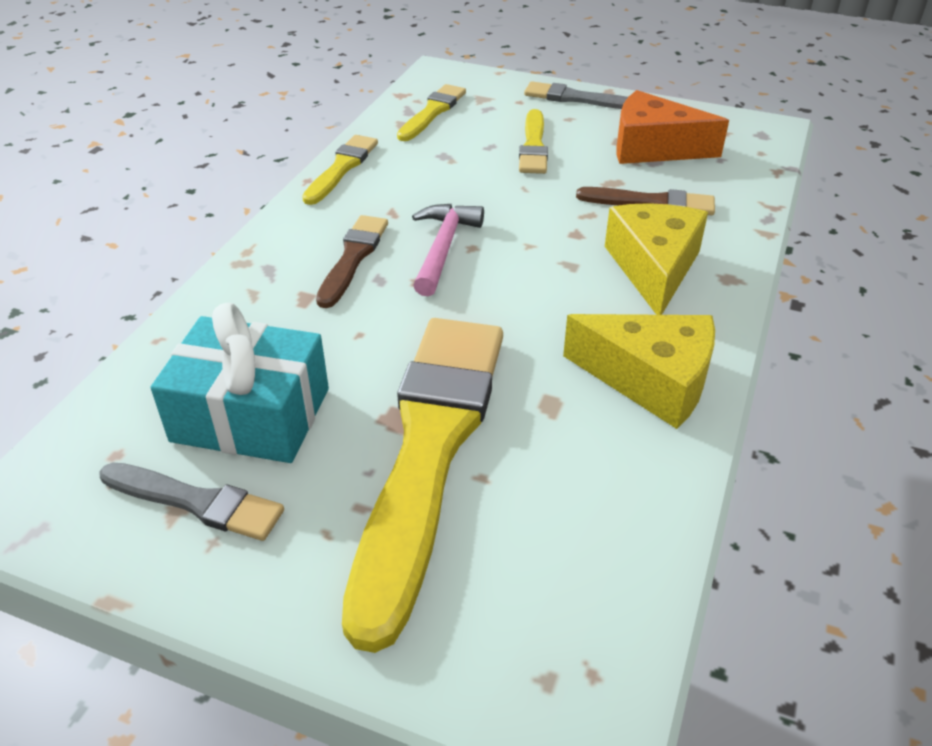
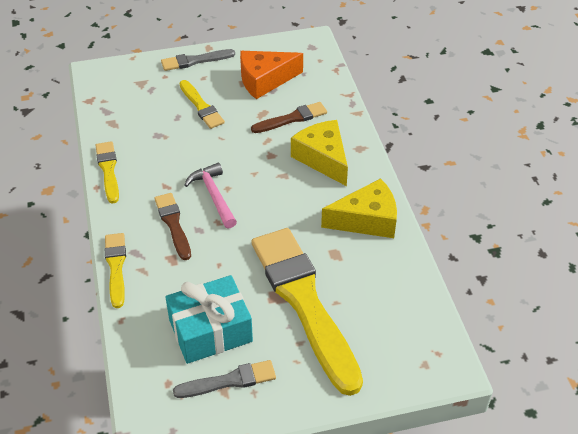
camera: 35 degrees left, 5 degrees up
yellow brush [397,84,466,141] -> yellow brush moved to [105,233,126,308]

